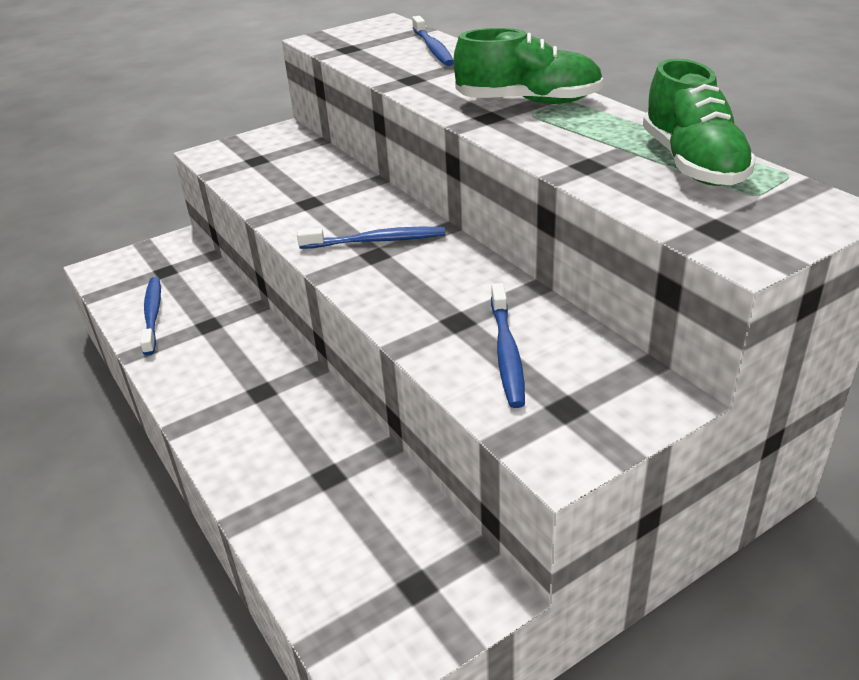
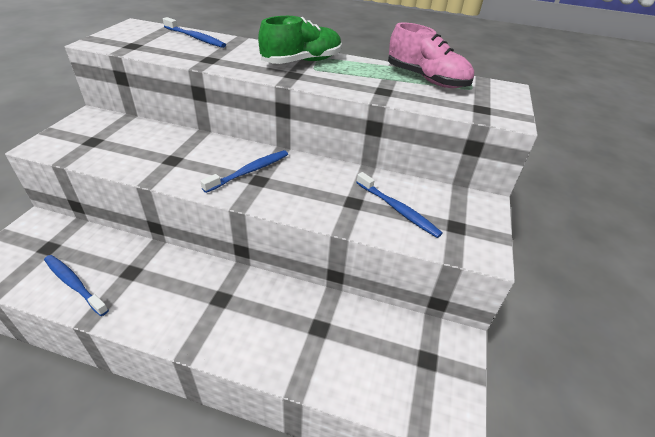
camera: 45 degrees left, 5 degrees up
green shoe [643,59,756,186] -> pink shoe [388,23,474,88]

